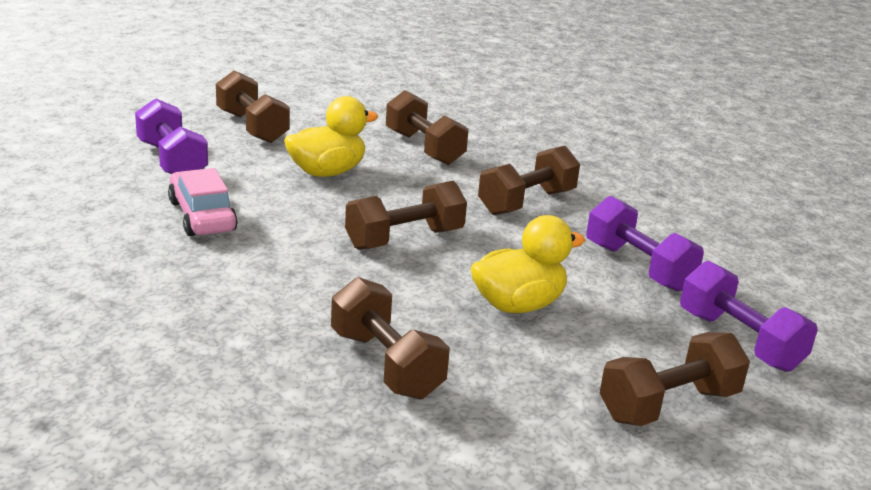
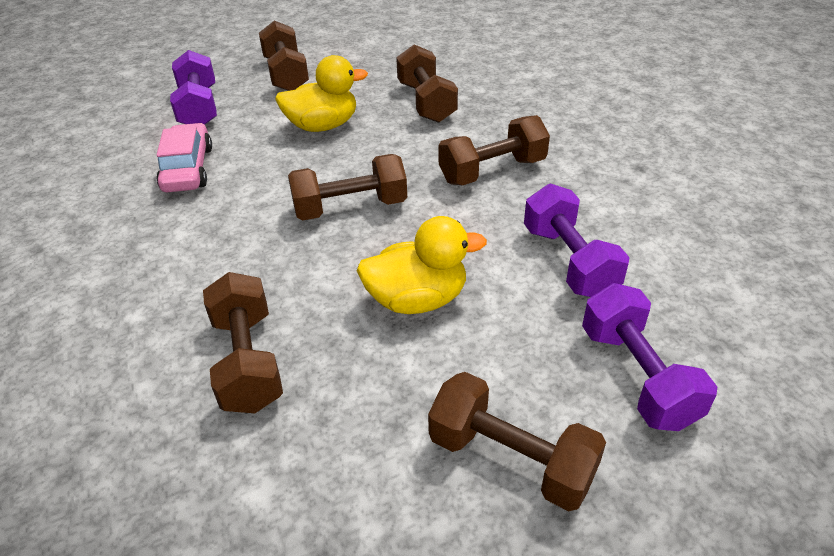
camera: 20 degrees right, 15 degrees up
brown dumbbell [600,332,750,426] -> brown dumbbell turned 45 degrees clockwise [428,372,606,511]

